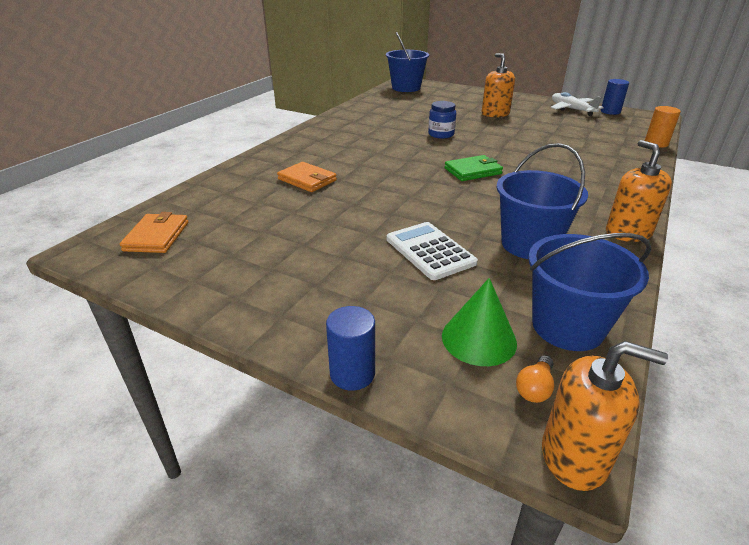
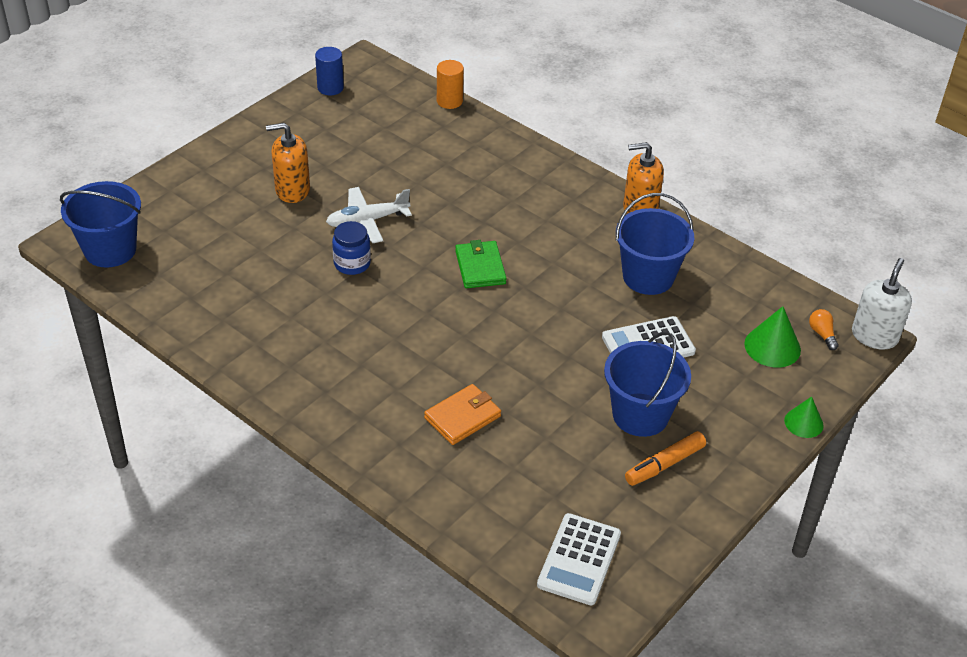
camera: 80 degrees left, 10 degrees up
orange wallet [120,212,188,253] -> white calculator [537,513,621,605]
blue cylinder [326,306,375,391] -> green cone [784,397,824,438]
orange light bulb [516,355,554,403] -> orange light bulb turned 150 degrees counterclockwise [809,309,839,350]
blue bucket [528,233,652,351] -> blue bucket moved to [604,331,691,437]
orange soap dispenser [542,341,668,491] -> white soap dispenser [852,258,912,350]
white plane [551,92,604,116] -> white plane moved to [326,187,412,243]
none -> orange marker [625,431,706,486]

